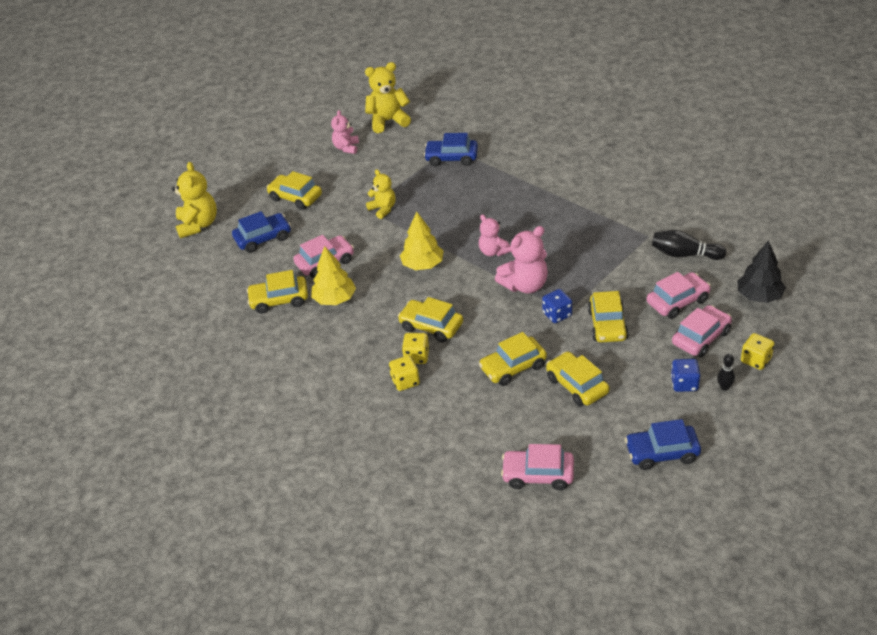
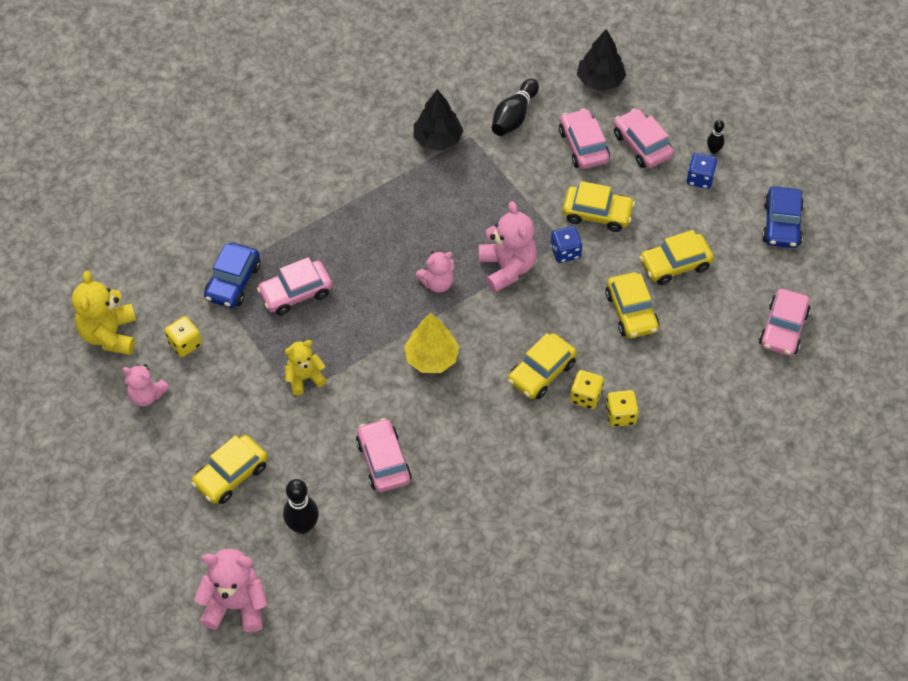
camera: 80 degrees left, 15 degrees up
yellow teddy bear [172,162,217,238] -> pink teddy bear [194,549,268,632]
blue car [232,211,291,253] -> black bowling pin [283,479,319,534]
yellow car [246,270,308,314] -> none
yellow tree [311,246,356,305] -> none
yellow dice [741,333,774,370] -> yellow dice moved to [165,316,202,357]
none -> pink car [257,257,333,315]
none -> black tree [414,89,463,151]

